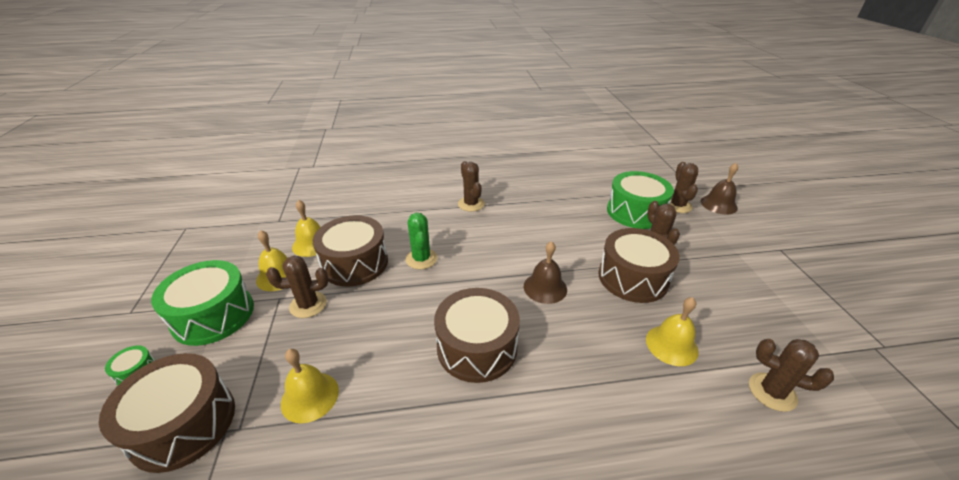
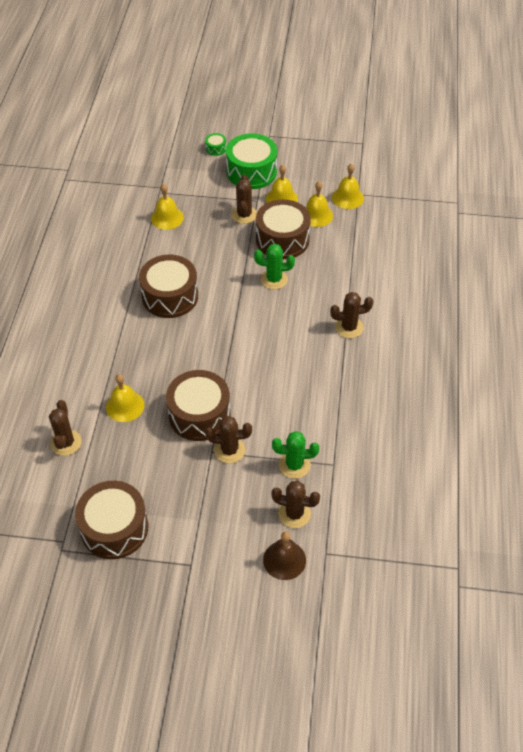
camera: 105 degrees right, 15 degrees up
brown drum [99,353,235,473] -> brown drum moved to [75,481,148,559]
brown bell [524,241,567,304] -> none
green drum [607,171,674,229] -> green cactus [272,431,319,479]
brown cactus [749,339,834,412] -> brown cactus turned 45 degrees counterclockwise [49,400,82,456]
none -> yellow bell [332,163,364,209]

